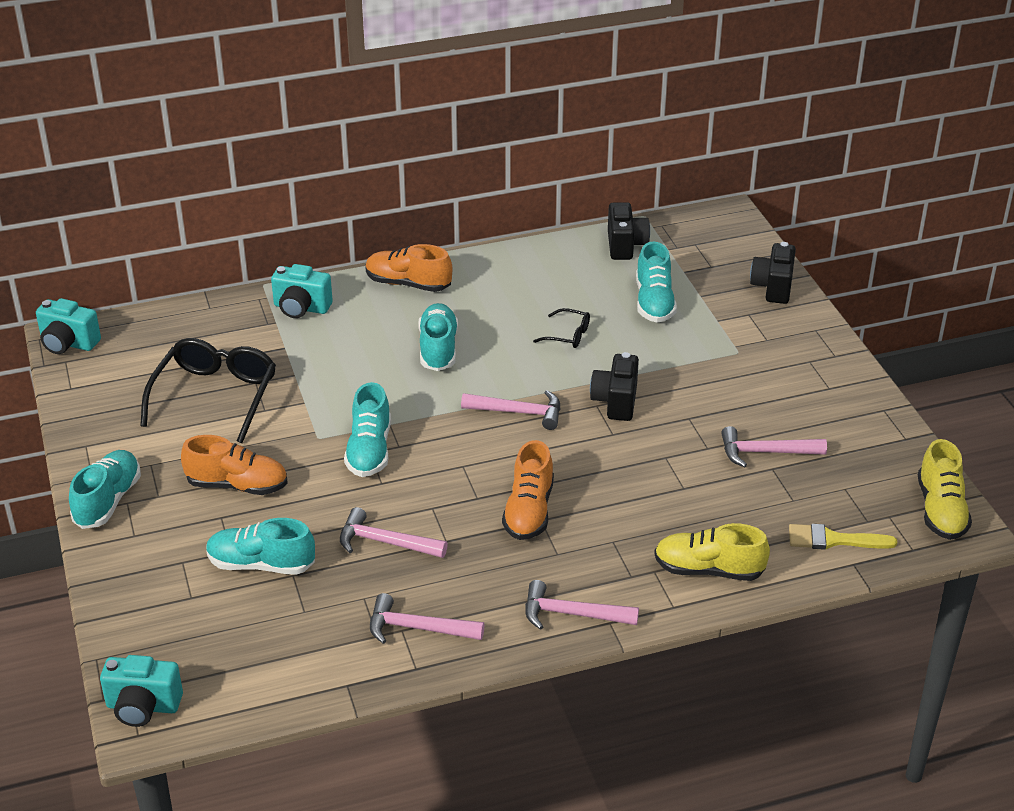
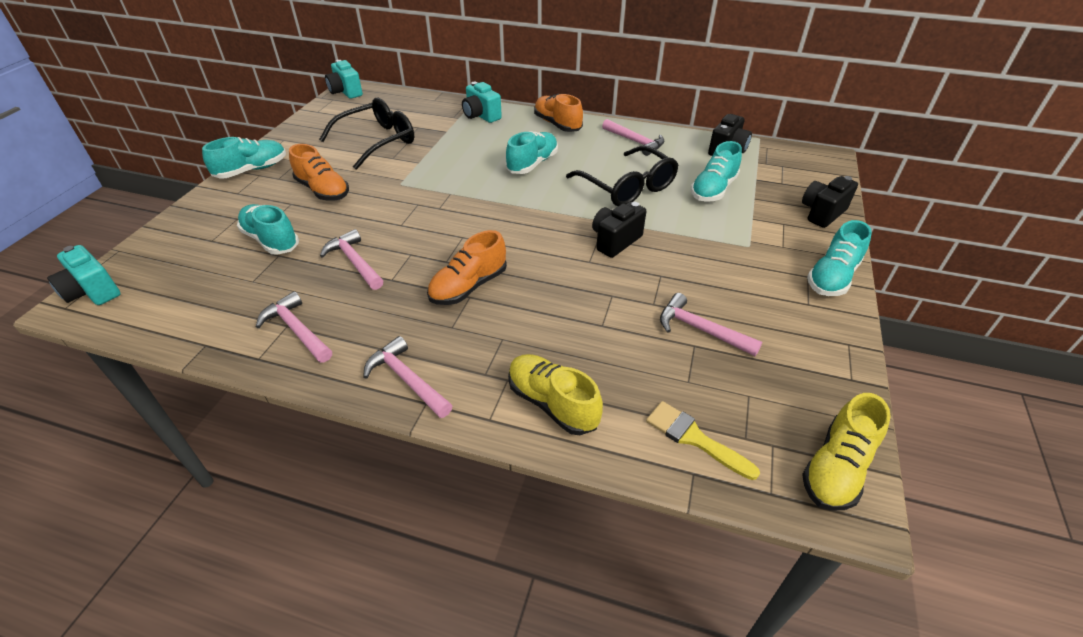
camera: 35 degrees right, 5 degrees up
turquoise shoe [344,382,391,477] -> turquoise shoe moved to [807,220,872,296]
pink hammer [461,390,561,430] -> pink hammer moved to [602,119,665,156]
black glasses [533,308,590,348] -> black glasses [566,146,678,206], size x2.12

